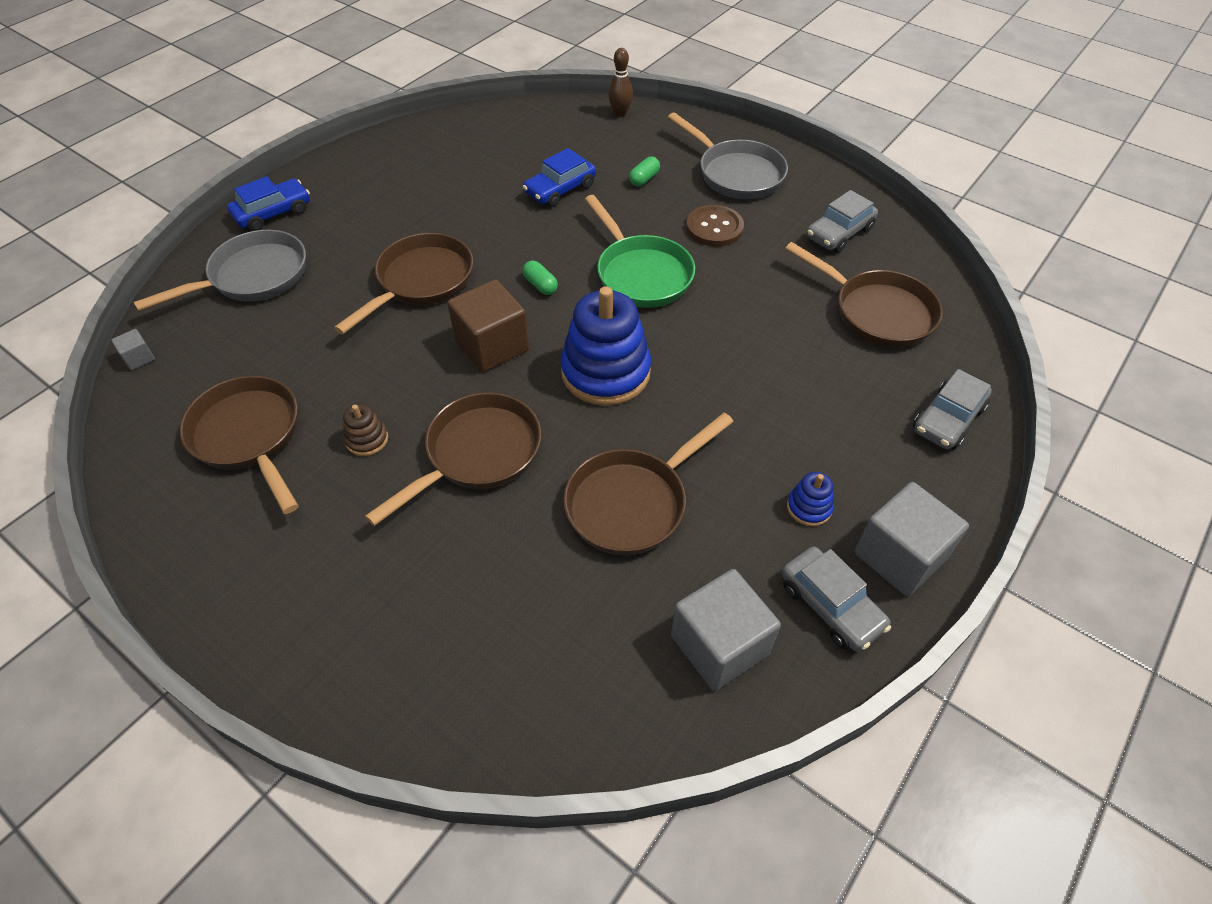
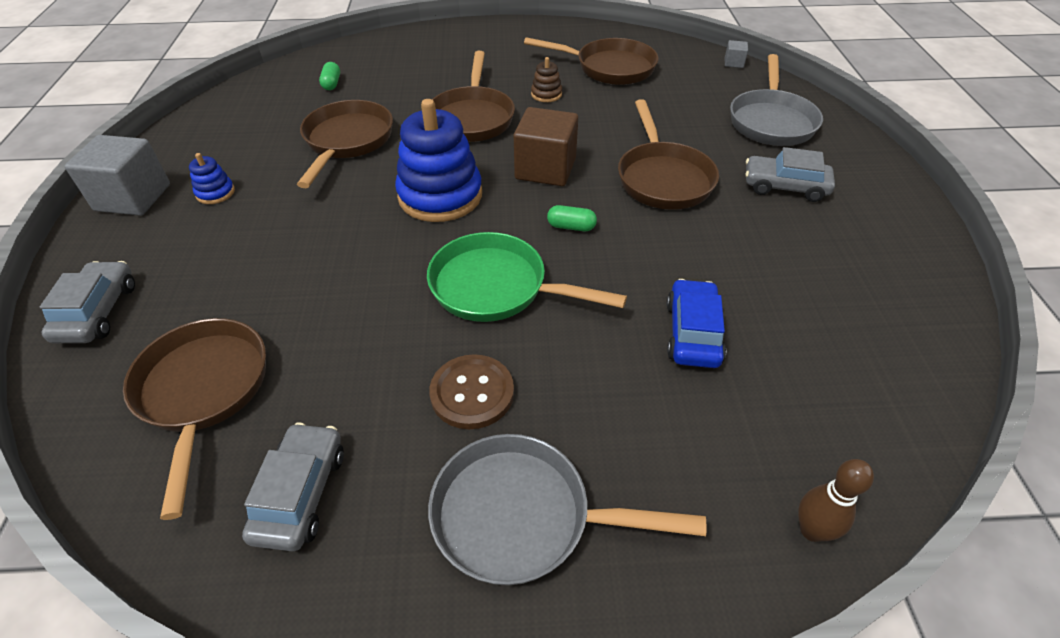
camera: 140 degrees right, 5 degrees down
blue car [227,176,310,231] -> none
green capsule [629,157,660,186] -> green capsule moved to [319,62,340,90]
grey cube [671,569,781,691] -> none
grey car [782,547,891,652] -> grey car moved to [745,147,835,202]
brown pan [785,242,943,348] -> brown pan turned 75 degrees clockwise [123,318,266,520]

